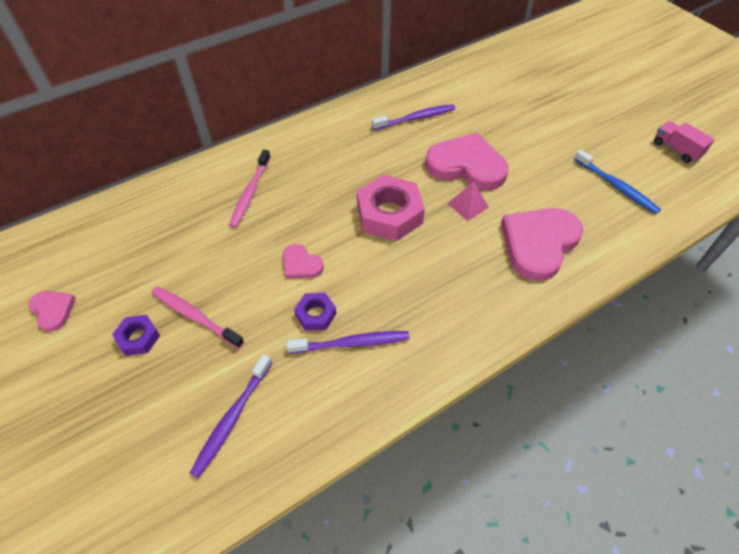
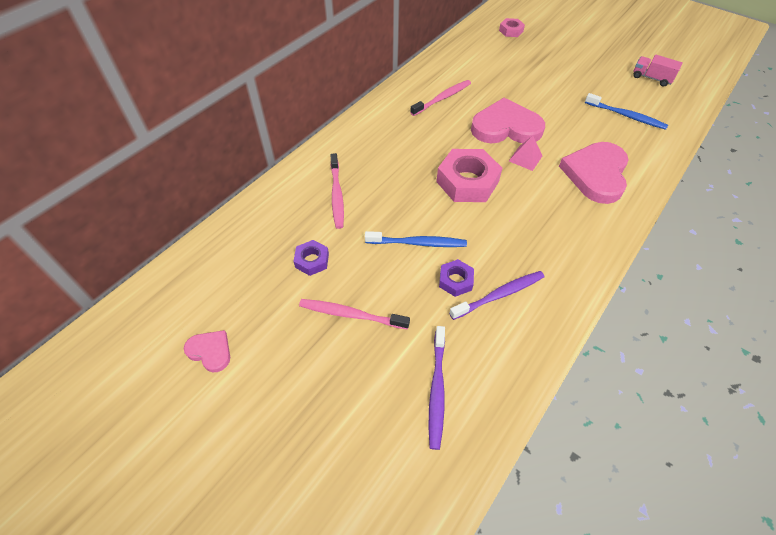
camera: 20 degrees left, 0 degrees up
purple nut [112,315,160,356] -> purple nut moved to [294,240,329,276]
pink heart [283,244,324,279] -> blue toothbrush [365,231,467,247]
purple toothbrush [372,104,455,130] -> pink toothbrush [410,80,471,116]
none -> pink nut [499,18,525,37]

